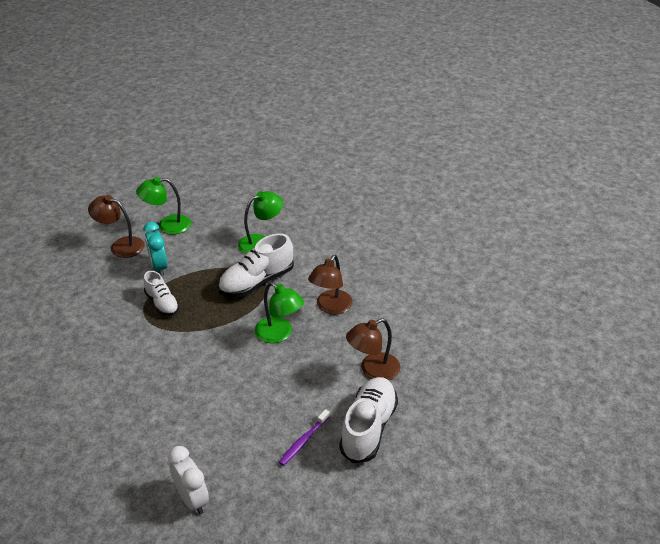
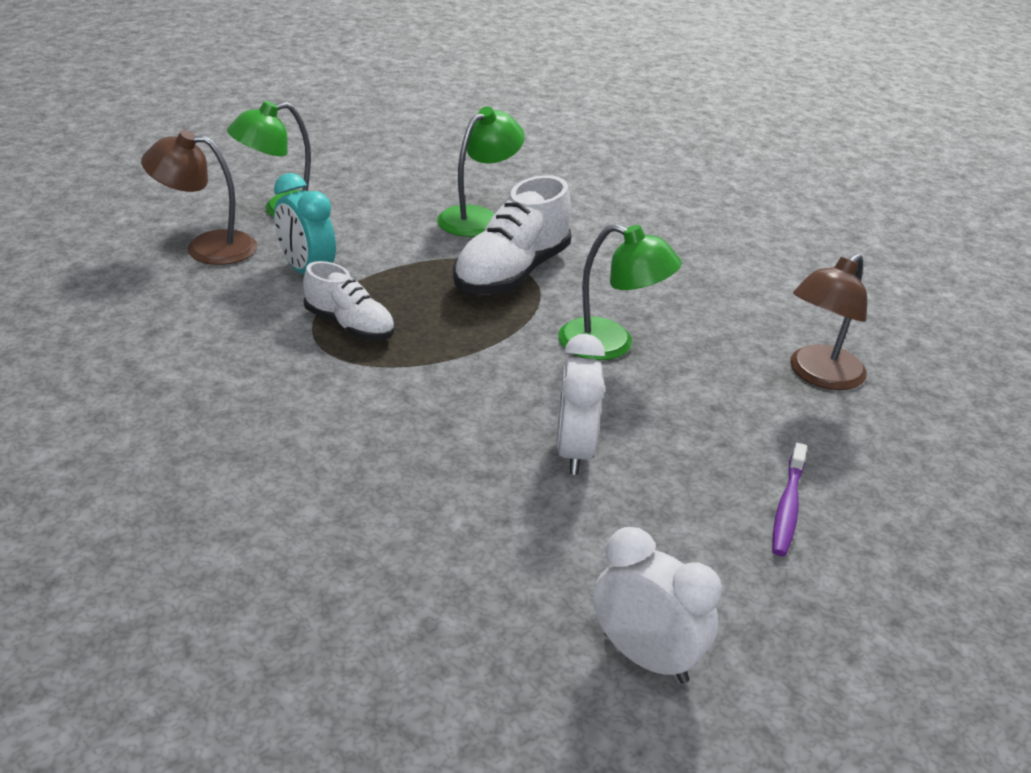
camera: 20 degrees left, 5 degrees down
brown lamp [308,255,353,314] -> none
white shoe [339,377,398,463] -> none
none -> white clock [557,334,605,475]

